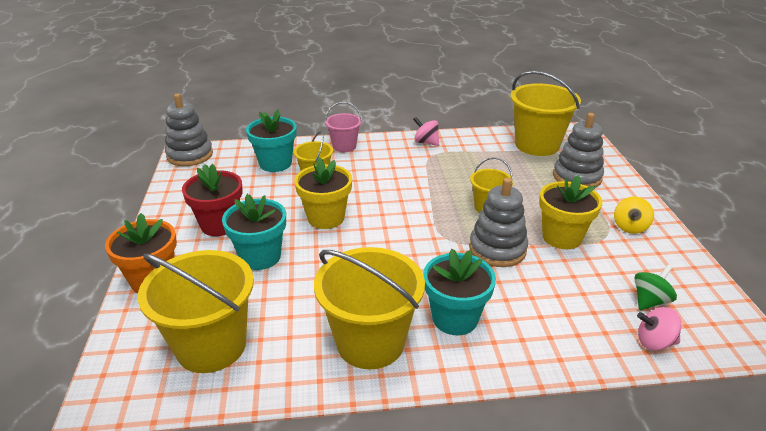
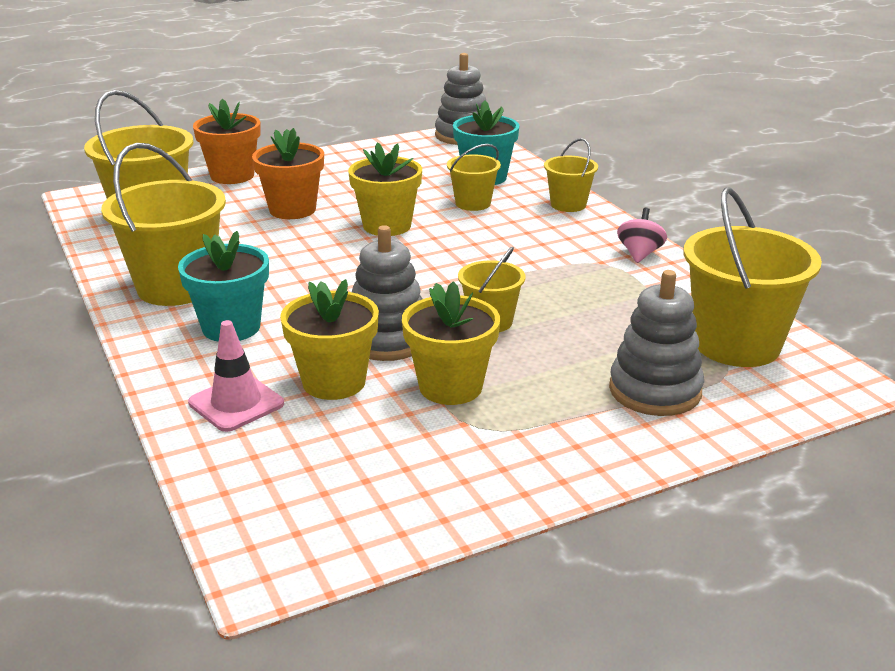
camera: 70 degrees right, 5 degrees down
red flower pot [182,164,243,236] -> none
turquoise flower pot [222,194,286,270] -> orange flower pot [252,128,324,219]
pink bucket [325,102,362,152] -> yellow bucket [544,138,598,212]
yellow spinning top [614,197,654,234] -> none
green spinning top [635,265,677,310] -> none
pink spinning top [637,307,681,350] -> none
none -> pink traffic cone [188,320,284,432]
none -> yellow flower pot [280,279,379,400]

